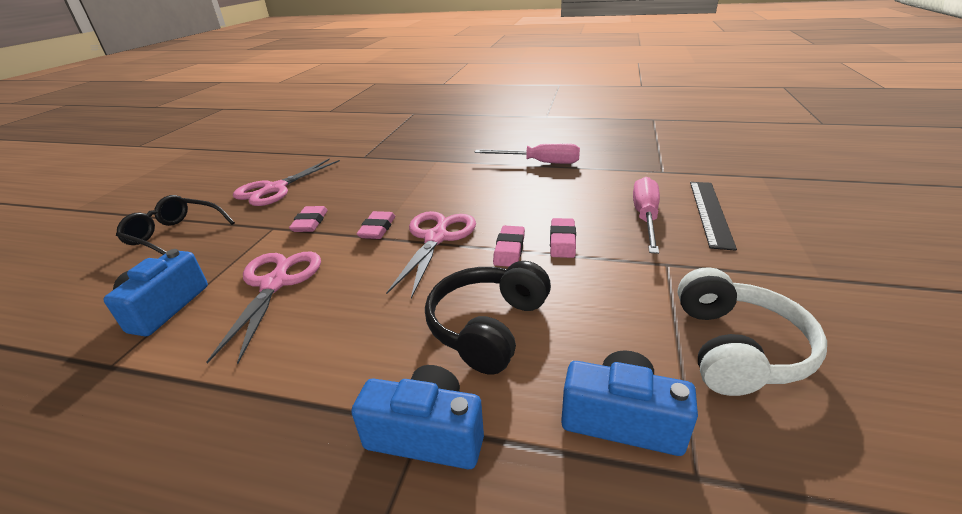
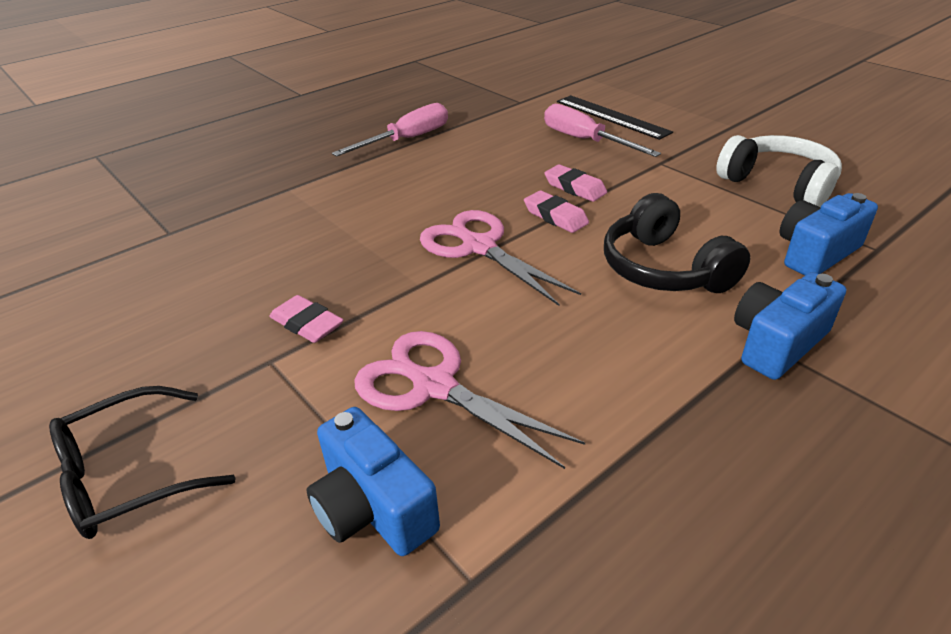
camera: 55 degrees left, 5 degrees up
pink scissors [233,158,340,206] -> none
pink eraser [357,211,395,239] -> none

